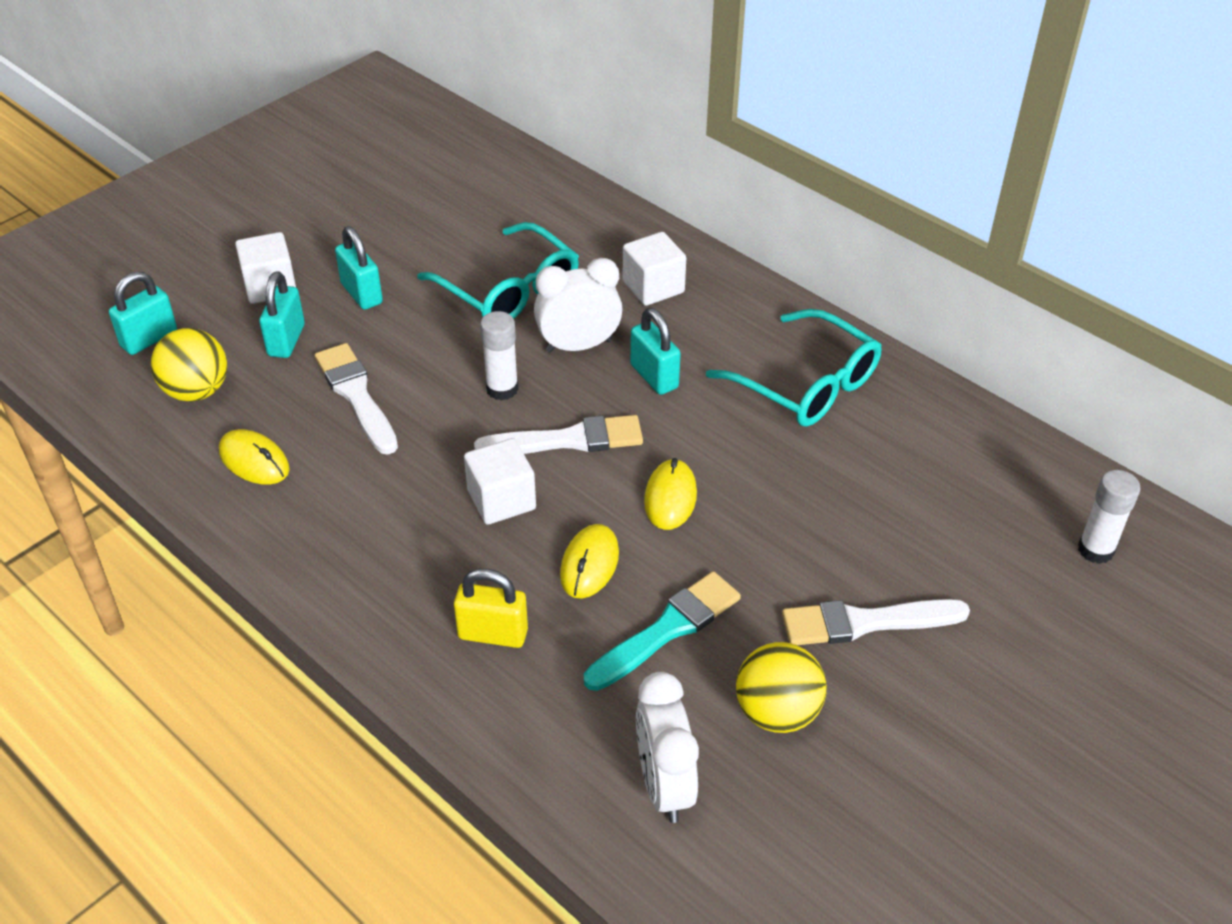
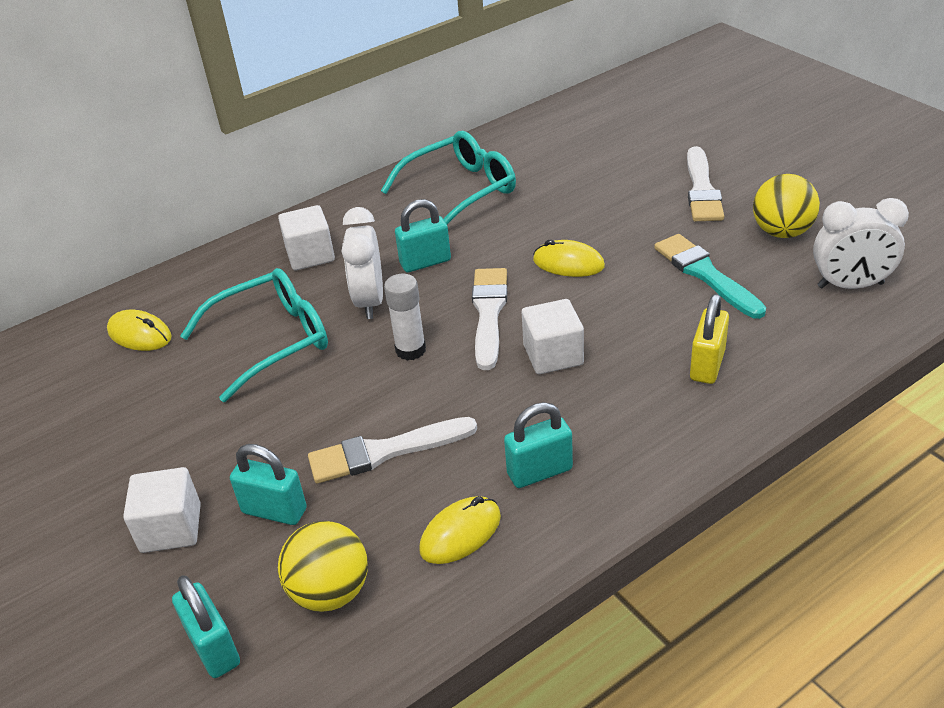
camera: 75 degrees left, 5 degrees down
turquoise padlock [335,226,383,310] -> turquoise padlock moved to [504,402,573,488]
yellow mouse [560,524,619,598] -> yellow mouse moved to [107,310,172,351]
white glue stick [1078,470,1141,564] -> none

